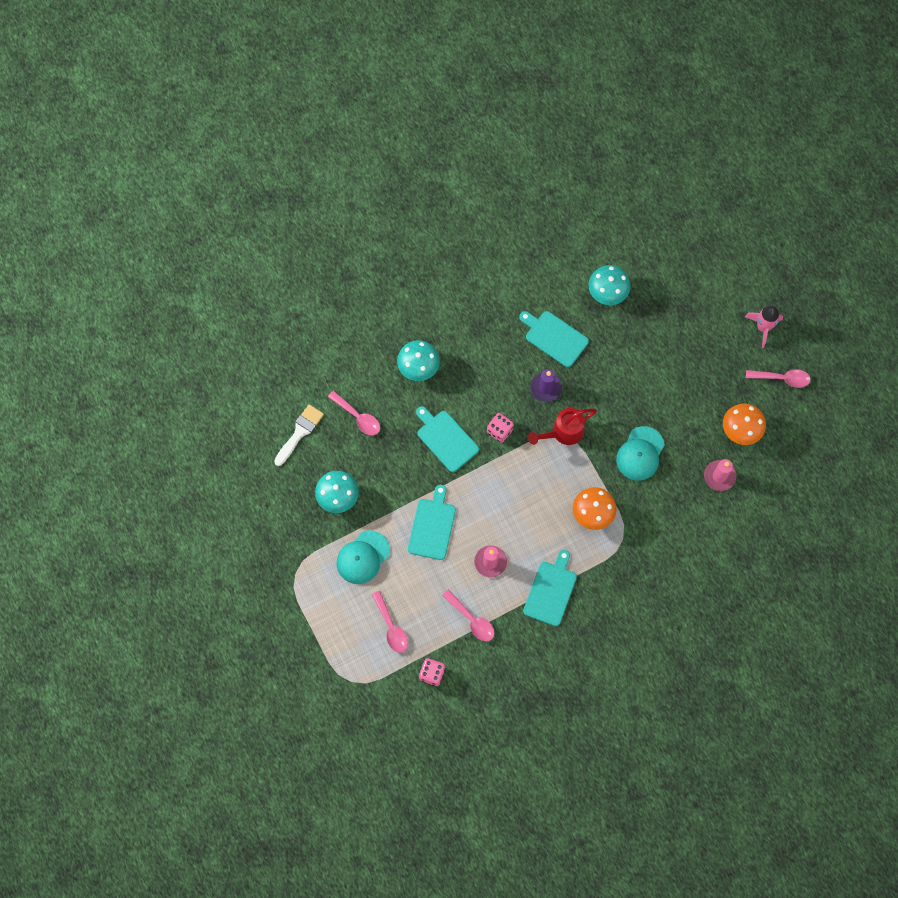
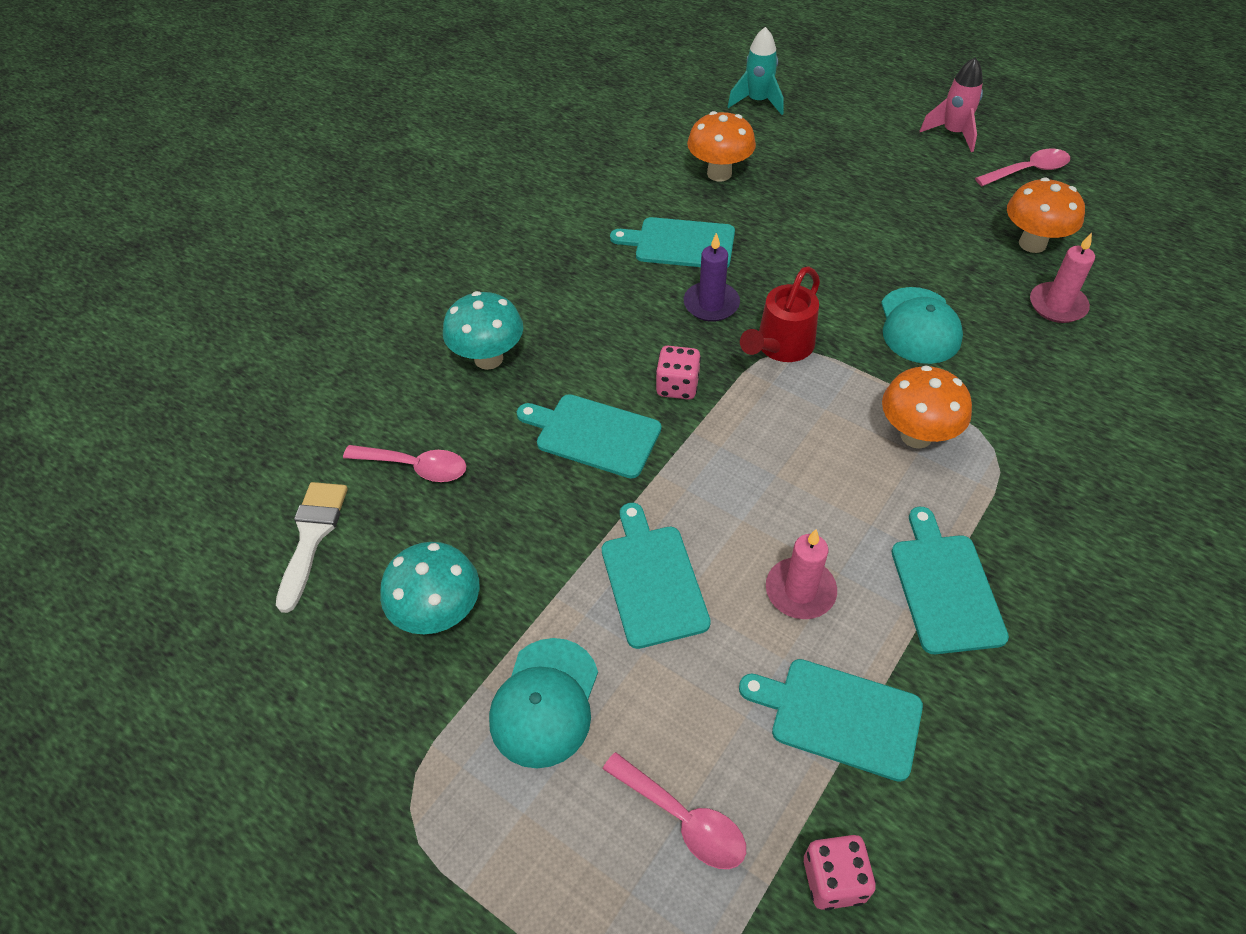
camera: 25 degrees left, 20 degrees down
pink spoon [442,590,495,641] -> turquoise cutting board [739,659,923,782]
turquoise mushroom [588,265,631,305] -> orange mushroom [687,111,756,182]
none -> turquoise rocket [728,27,784,115]

